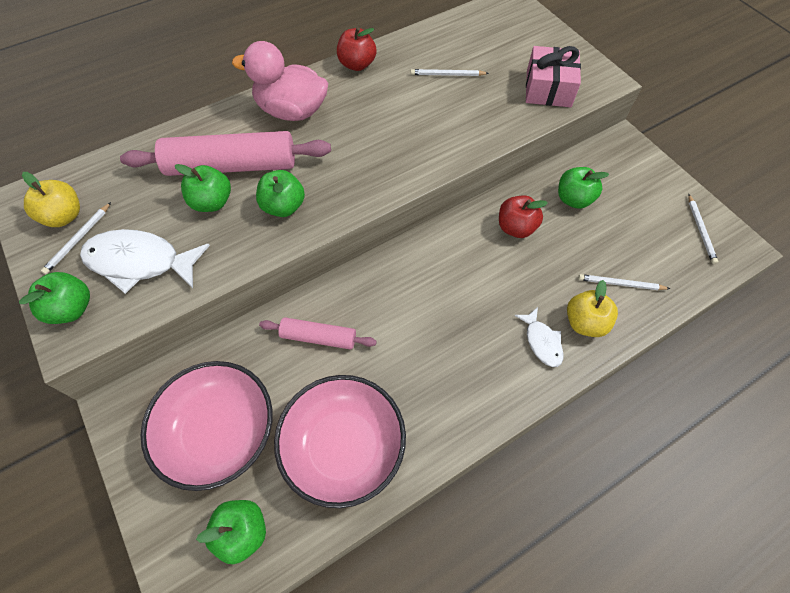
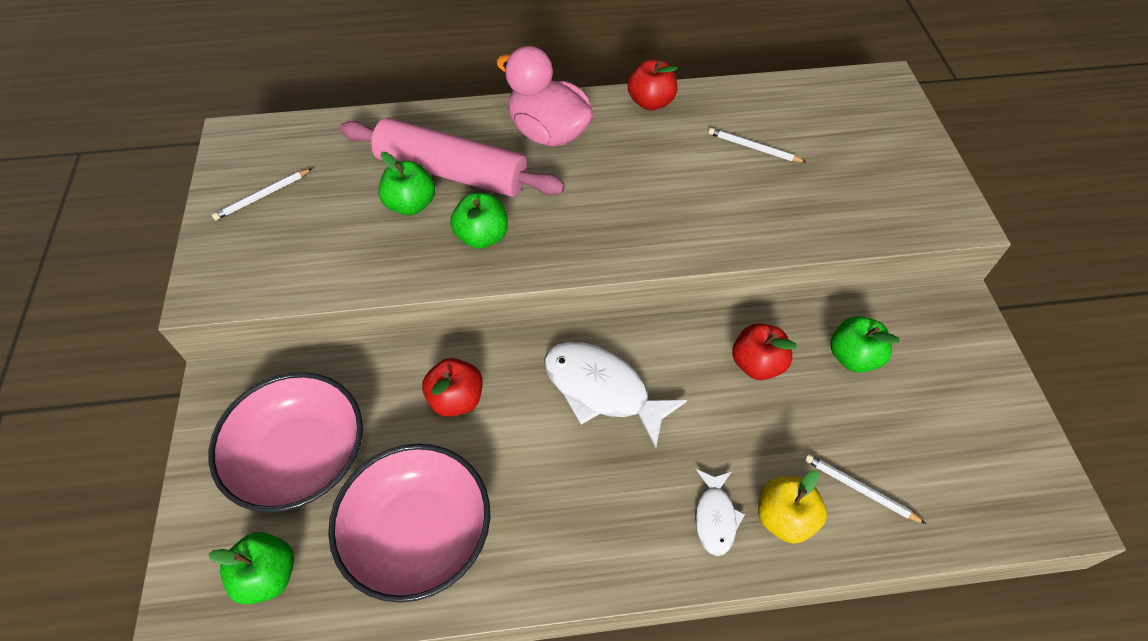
camera: 25 degrees right, 5 degrees down
green apple [19,272,90,324] -> none
yellow apple [22,172,80,227] -> none
white fish [80,229,210,294] -> white fish moved to [544,342,687,448]
pink rolling pin [259,317,377,350] -> red apple [422,358,482,417]
pink gift [526,46,581,107] -> none
white pencil [688,194,718,264] -> none

